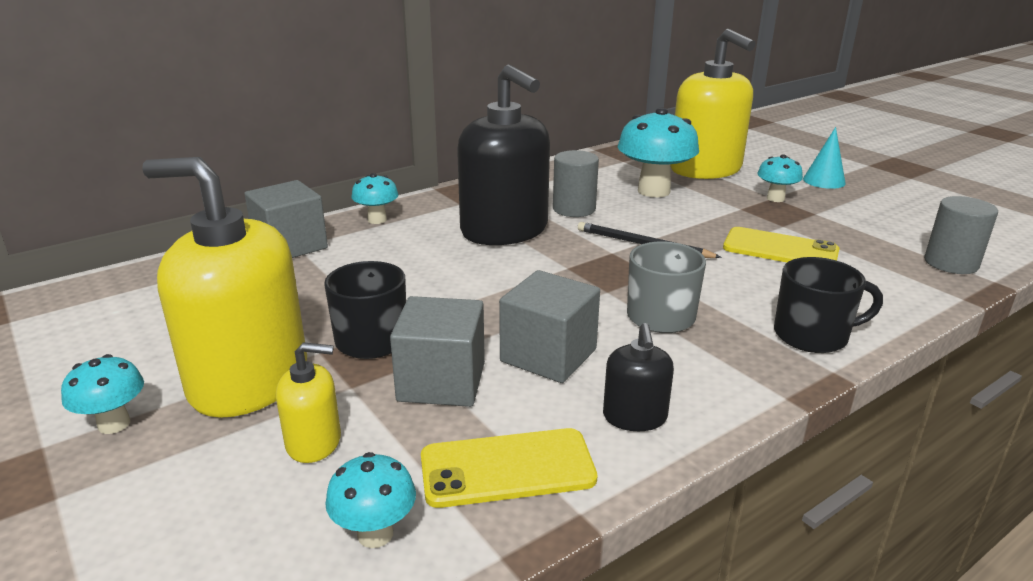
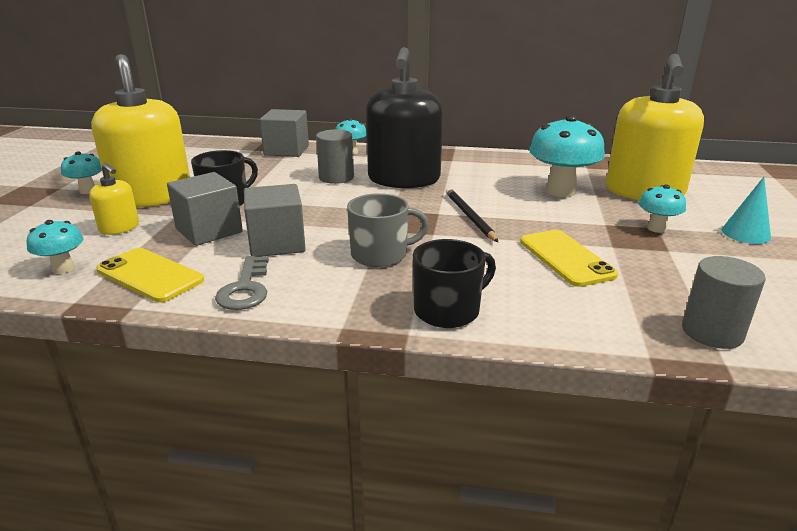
camera: 45 degrees right, 0 degrees up
grey cylinder [553,150,599,217] -> grey cylinder moved to [316,129,354,184]
black soap dispenser [603,323,674,431] -> grey key [215,256,269,310]
black mug [774,257,883,353] -> black mug turned 75 degrees counterclockwise [413,239,496,328]

